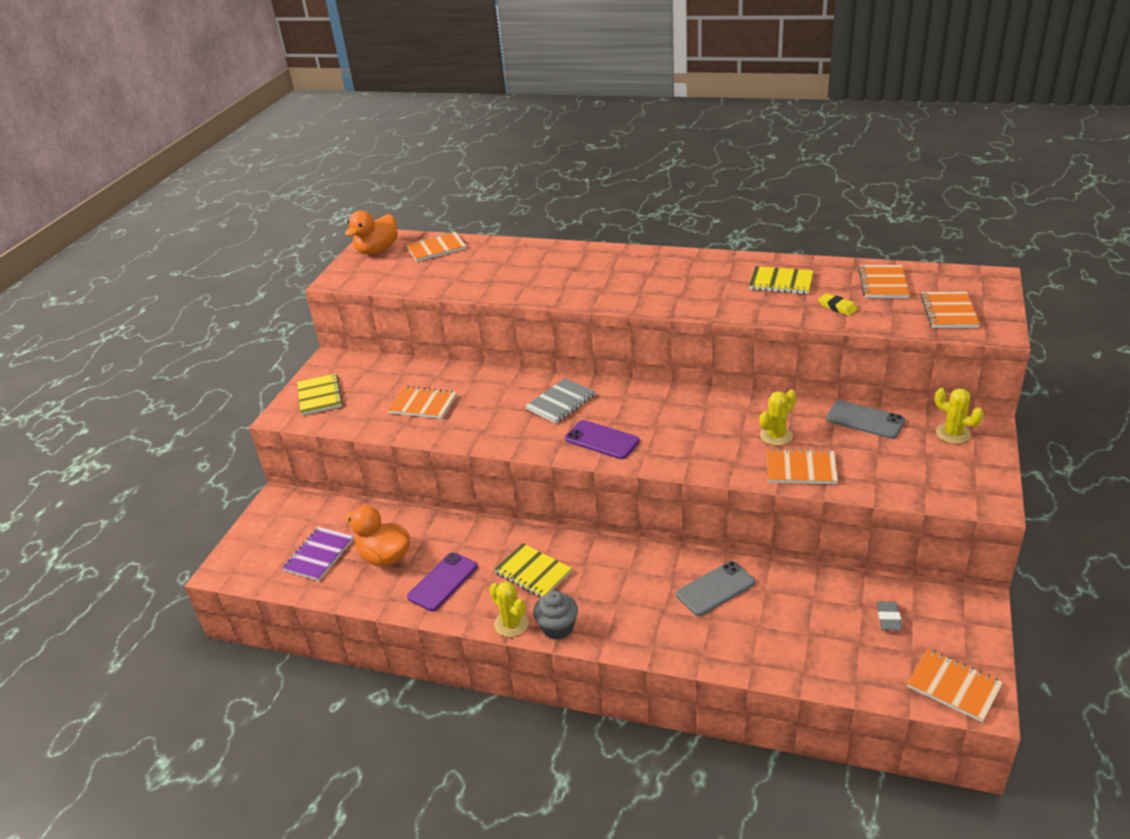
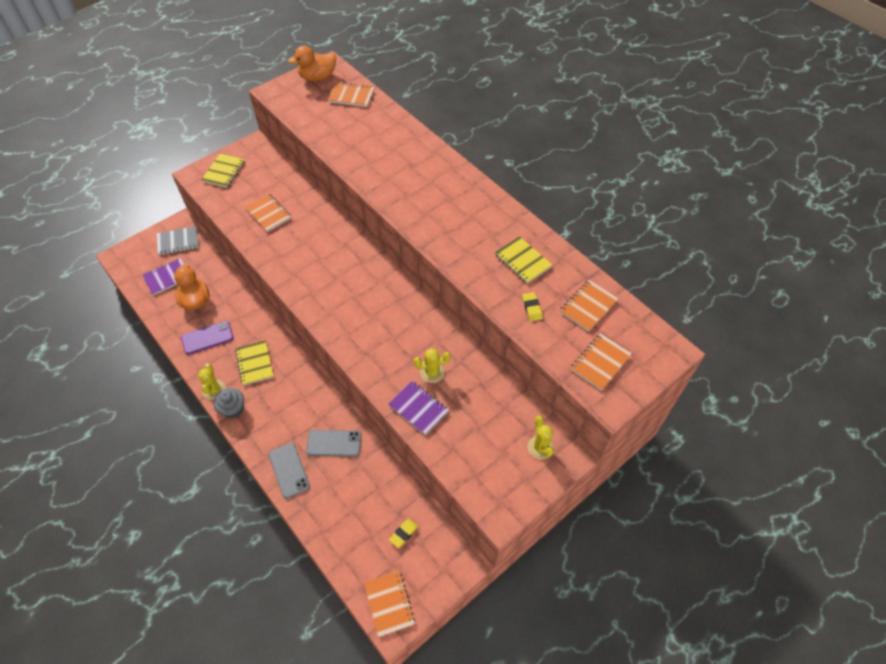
camera: 30 degrees right, 20 degrees up
grey notebook [526,378,595,423] -> grey notebook moved to [157,226,198,255]
purple phone [565,420,640,459] -> none
orange notebook [767,448,838,484] -> purple notebook [388,381,449,435]
grey phone [826,400,905,439] -> grey phone moved to [269,443,310,499]
grey eraser [877,602,902,631] -> yellow eraser [389,519,418,548]

